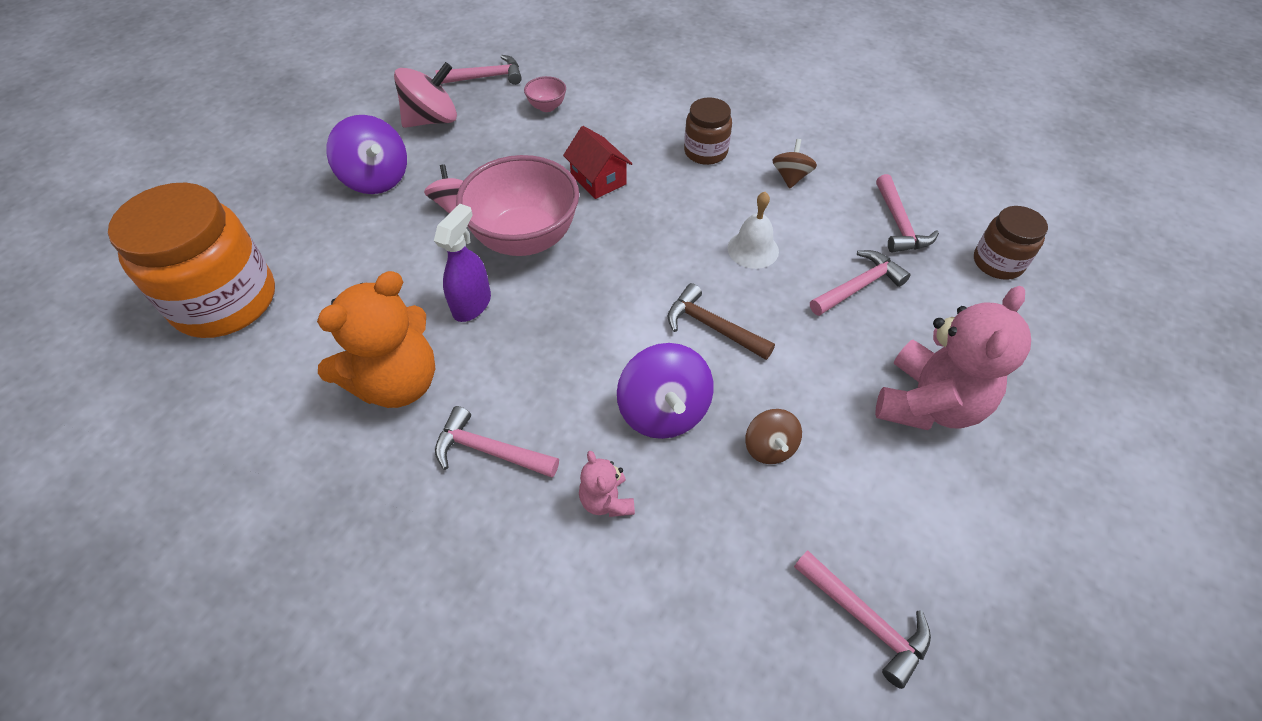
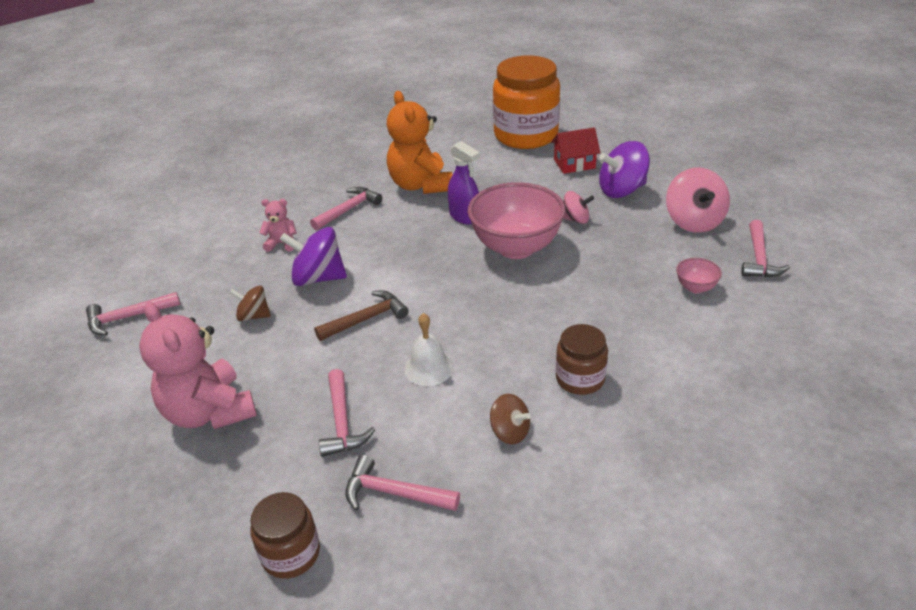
camera: 115 degrees right, 15 degrees down
red house [563,126,633,199] -> red house moved to [551,127,600,174]

